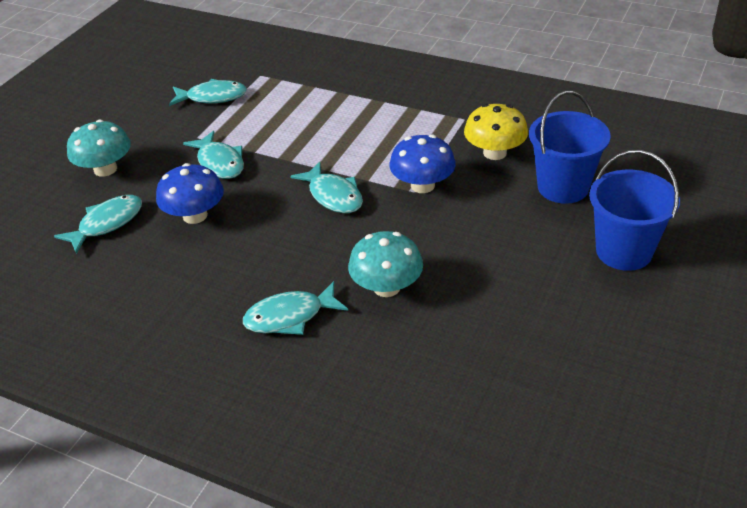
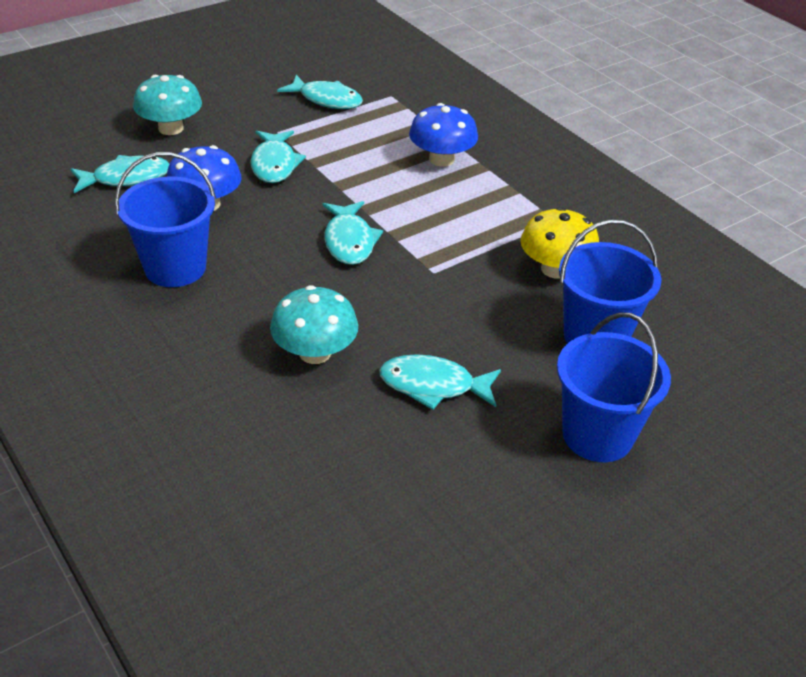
camera: 25 degrees right, 0 degrees up
turquoise fish [243,281,348,335] -> turquoise fish moved to [379,354,501,410]
blue mushroom [389,135,456,193] -> blue mushroom moved to [409,103,478,167]
none -> blue bucket [115,152,216,287]

